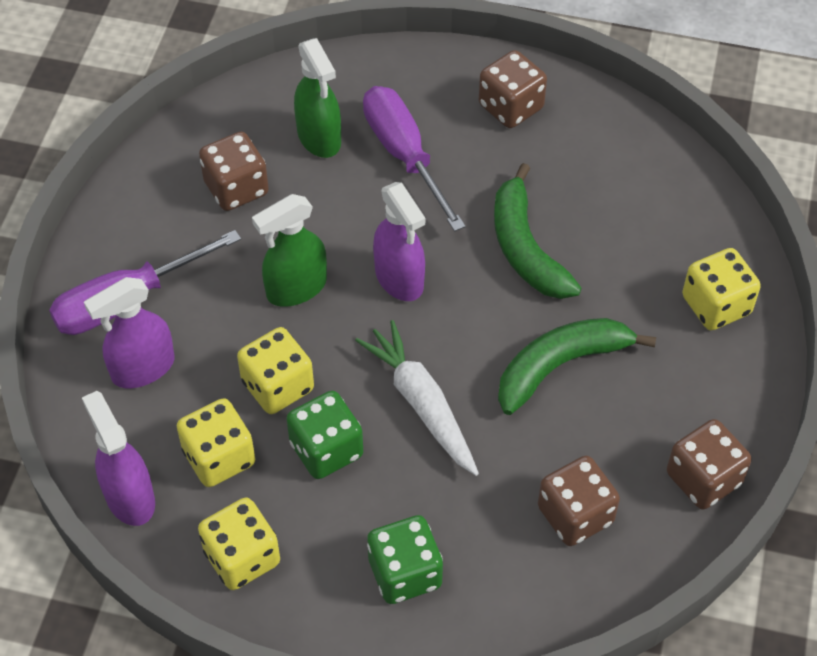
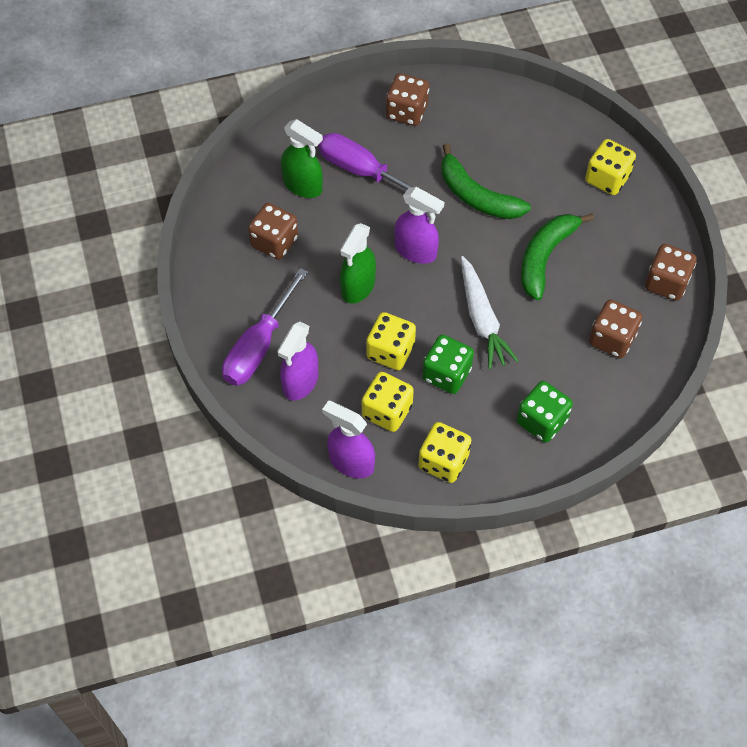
camera: 30 degrees left, 5 degrees up
white carrot [355,320,479,476] -> white carrot turned 135 degrees counterclockwise [461,256,519,370]

